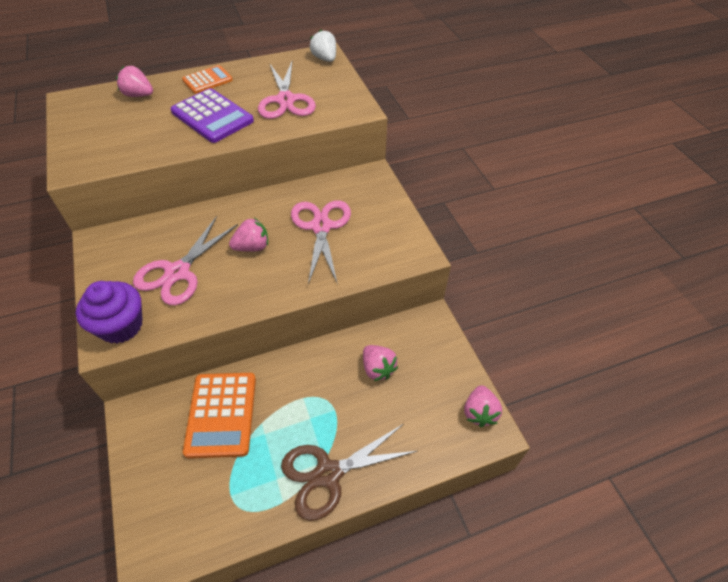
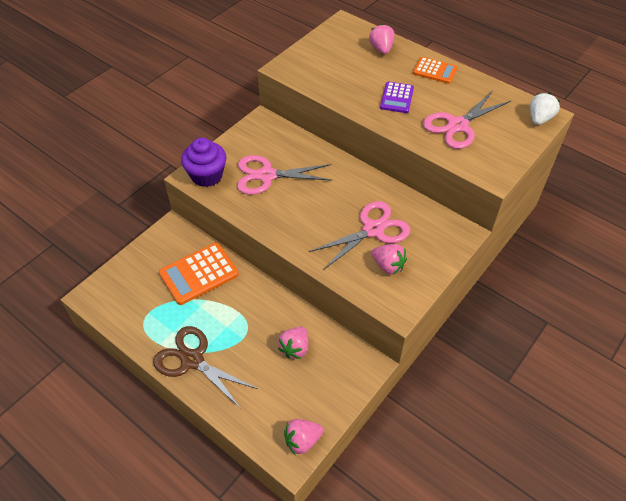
camera: 60 degrees right, 0 degrees up
purple calculator [171,88,254,143] -> purple calculator [380,82,414,113], size x0.62
pink strawberry [229,218,268,252] -> pink strawberry moved to [371,244,407,275]

